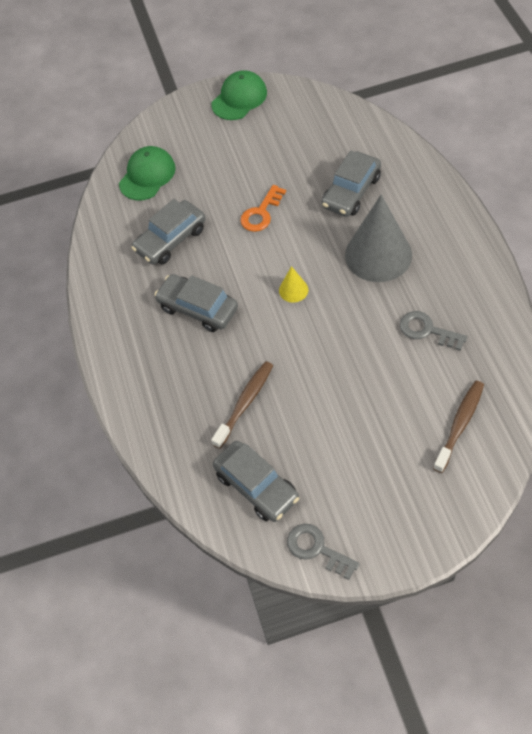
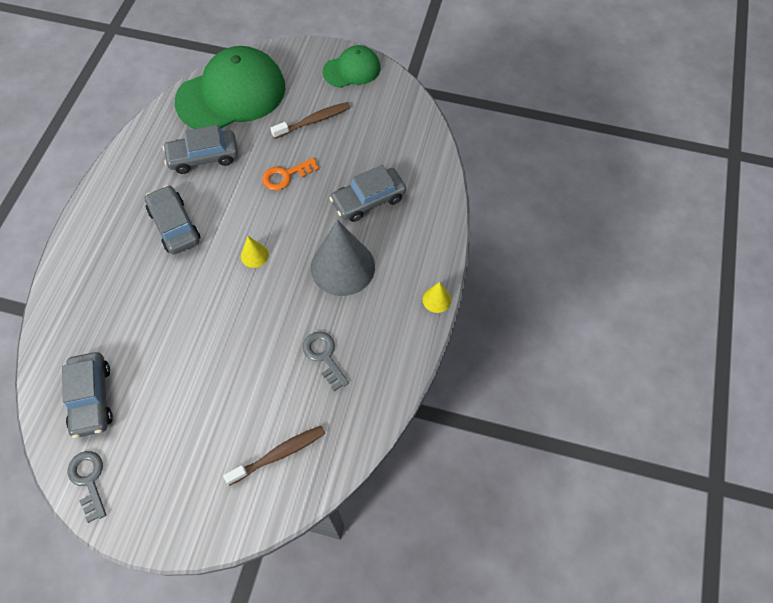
camera: 25 degrees right, 5 degrees up
green cap [119,146,176,200] -> green cap [175,46,285,129], size x1.87
brown toothbrush [211,361,273,449] -> brown toothbrush moved to [270,102,350,139]
none -> yellow cone [422,282,451,313]

